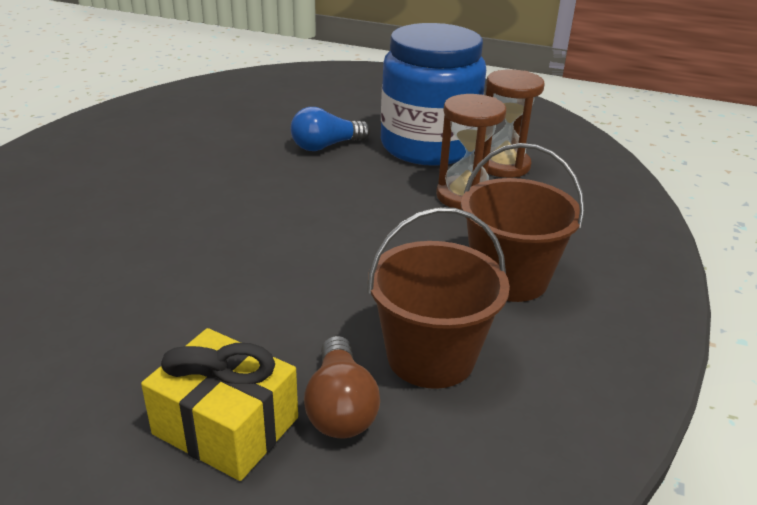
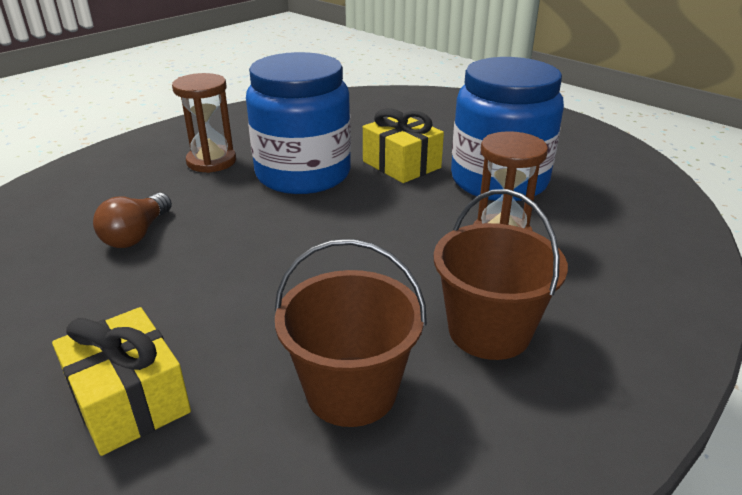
camera: 25 degrees right, 0 degrees up
blue light bulb [291,107,371,151] -> yellow gift [363,108,444,183]
brown light bulb [304,336,380,438] -> brown light bulb moved to [93,193,172,248]
brown hourglass [486,69,545,178] -> brown hourglass moved to [172,73,236,173]
none -> blue jar [246,52,351,194]

